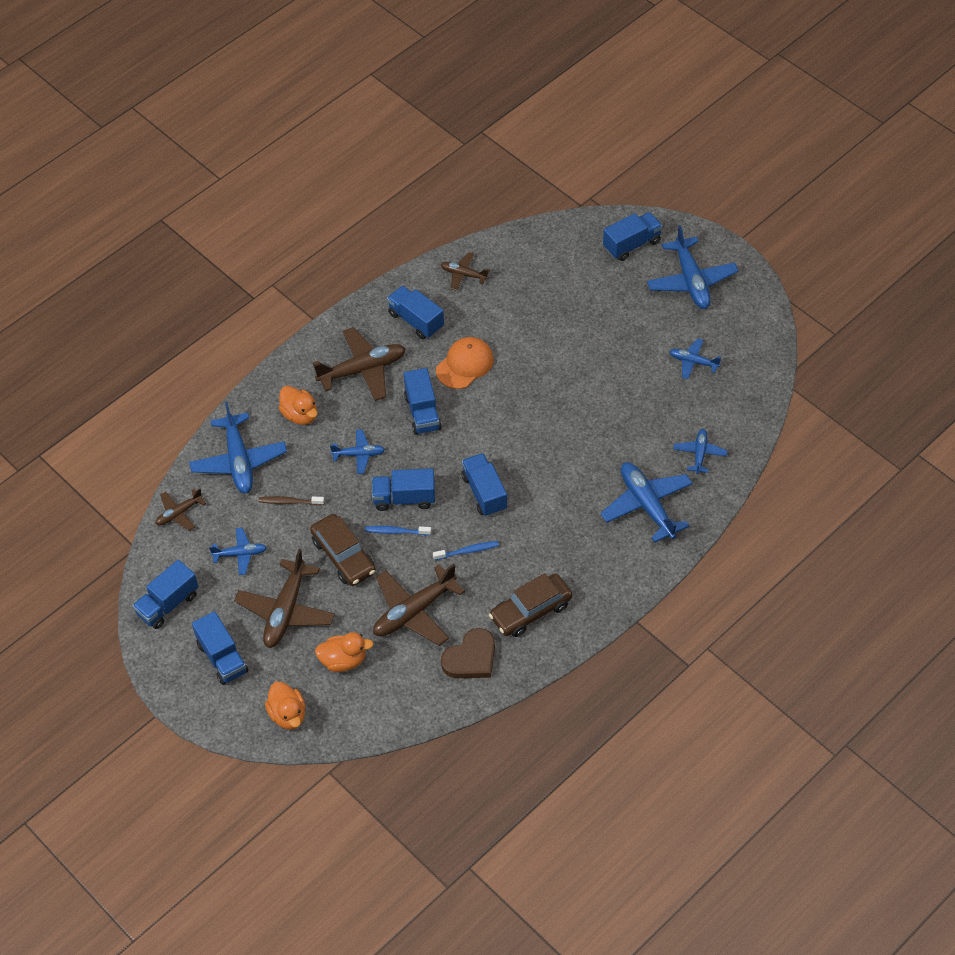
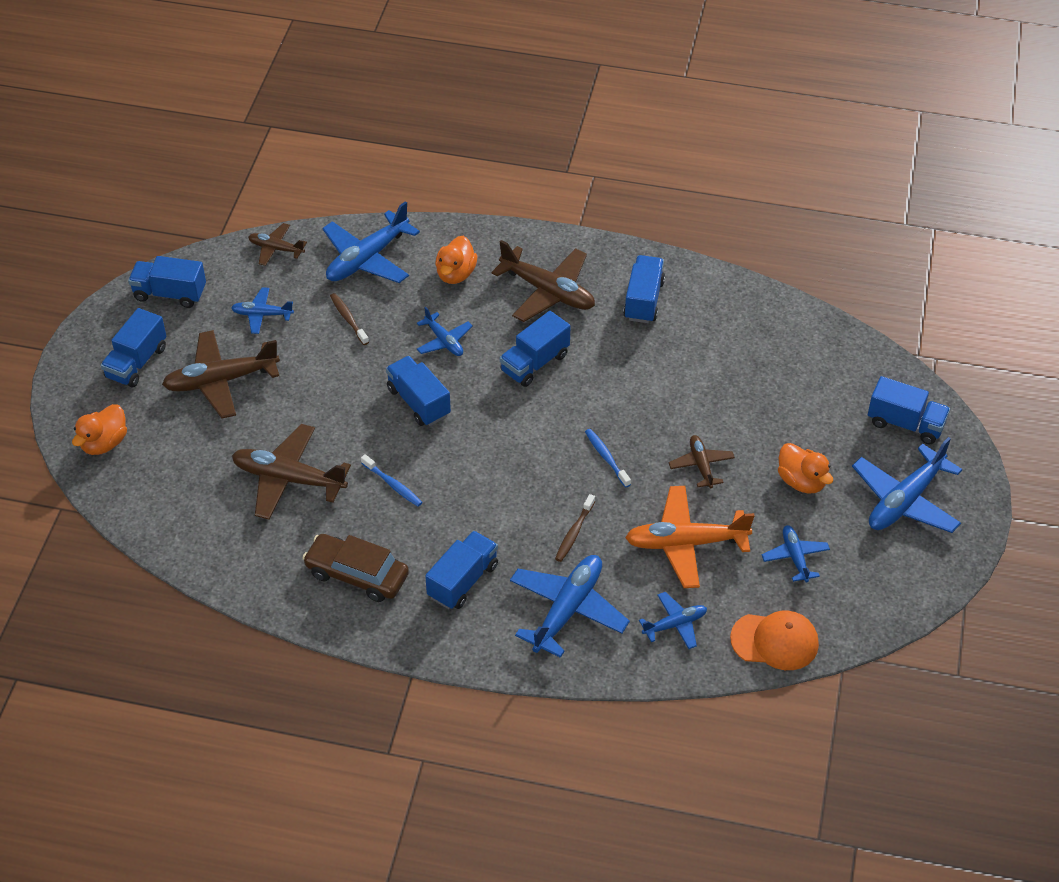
camera: 55 degrees right, 5 degrees down
blue plane [209,528,267,575] -> blue plane turned 135 degrees clockwise [231,287,294,334]
brown car [310,514,376,586] -> none
orange duck [315,632,374,672] -> orange duck moved to [778,443,833,493]
blue toothbrush [365,526,431,535] -> blue toothbrush moved to [585,429,631,488]
orange cap [436,337,494,389] -> orange cap moved to [730,611,819,670]
brown plane [441,252,490,291] -> brown plane moved to [669,435,735,488]
brown heart [441,628,495,678] -> none
blue truck [461,453,507,517] -> blue truck moved to [425,531,498,609]
none -> brown toothbrush [555,494,595,562]
none -> orange plane [625,486,755,588]

